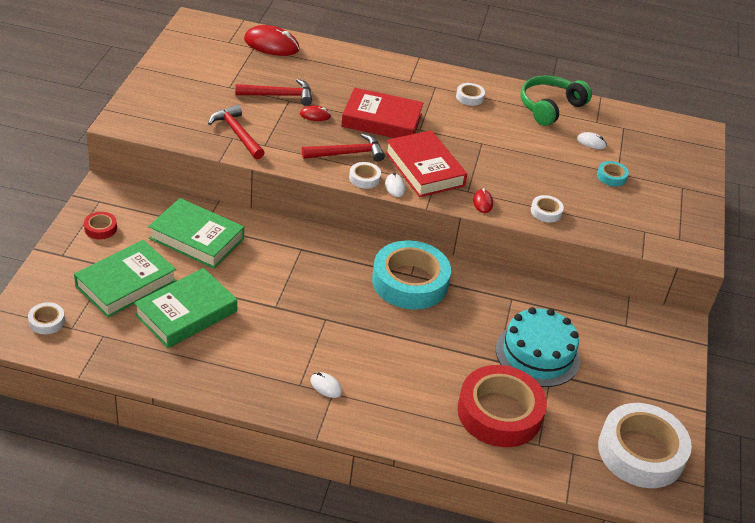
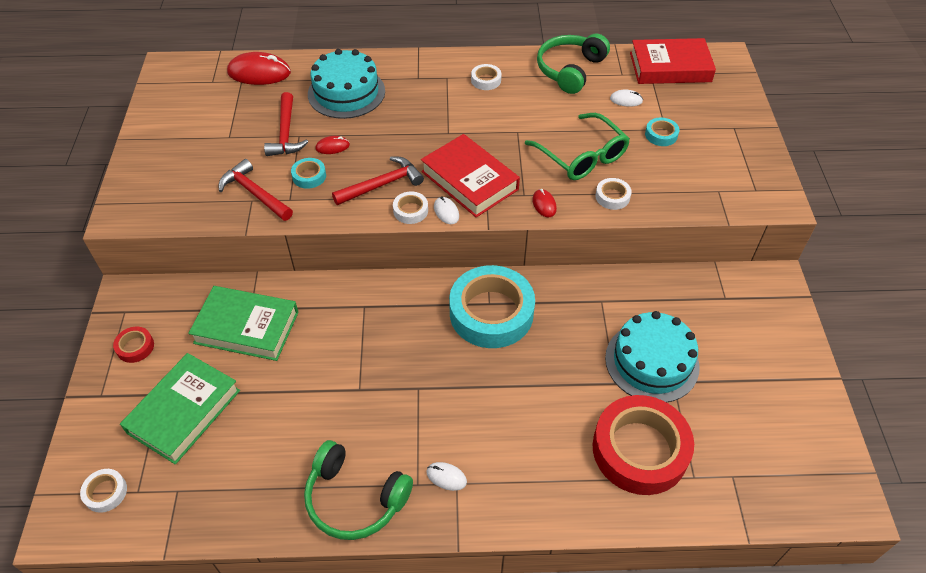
camera: 10 degrees left, 10 degrees up
green book [134,268,237,348] -> none
red hammer [235,79,312,106] -> red hammer turned 105 degrees clockwise [264,92,308,156]
red book [341,88,424,138] -> red book moved to [630,38,716,84]
white tape [598,403,692,488] -> none
none -> turquoise tape [291,158,326,189]
none -> green headphones [304,440,413,540]
none -> turquoise cake [308,49,385,119]
none -> green glasses [525,113,630,180]

